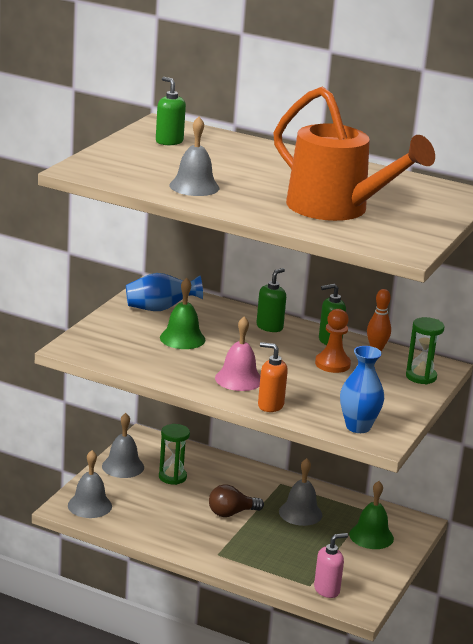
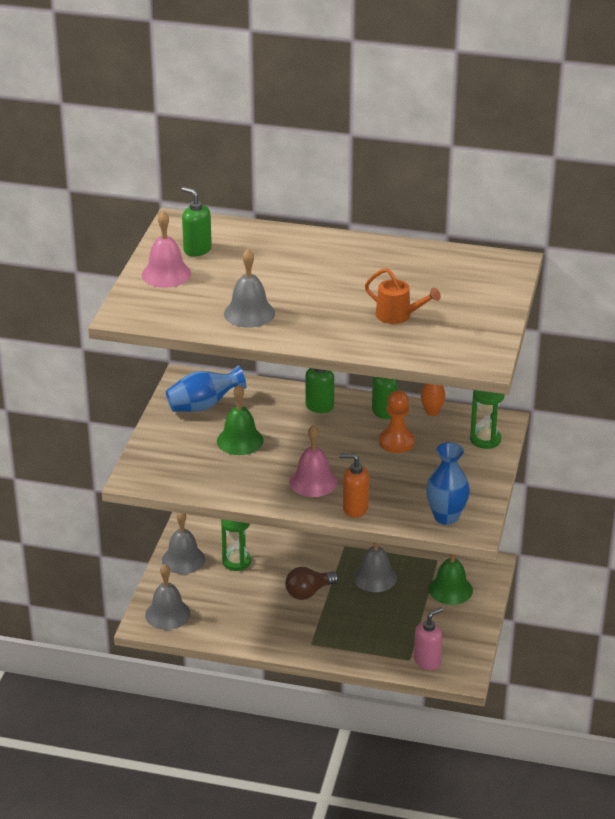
camera: 10 degrees left, 10 degrees up
orange watering can [273,86,435,221] -> orange watering can [365,268,441,324], size x0.43
none -> pink bell [141,211,191,288]

